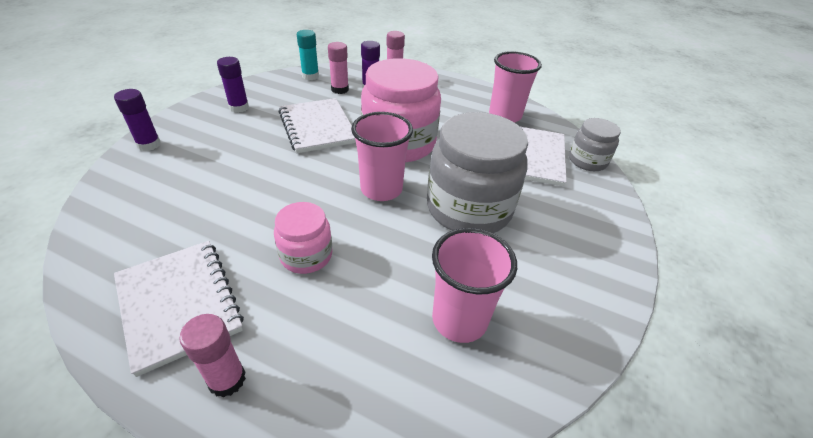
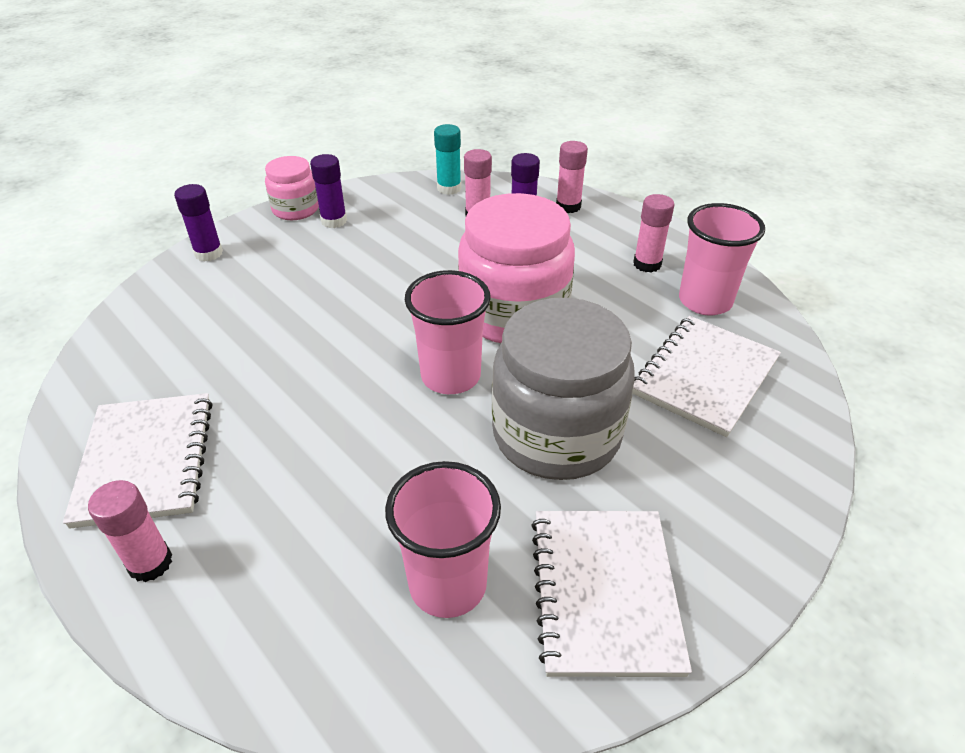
camera: 25 degrees right, 0 degrees up
pink jar [274,202,333,274] -> pink jar moved to [265,156,319,220]
white notebook [279,98,356,153] -> white notebook moved to [531,511,692,677]
grey jar [569,118,621,171] -> none
none -> pink glue stick [633,194,675,273]

